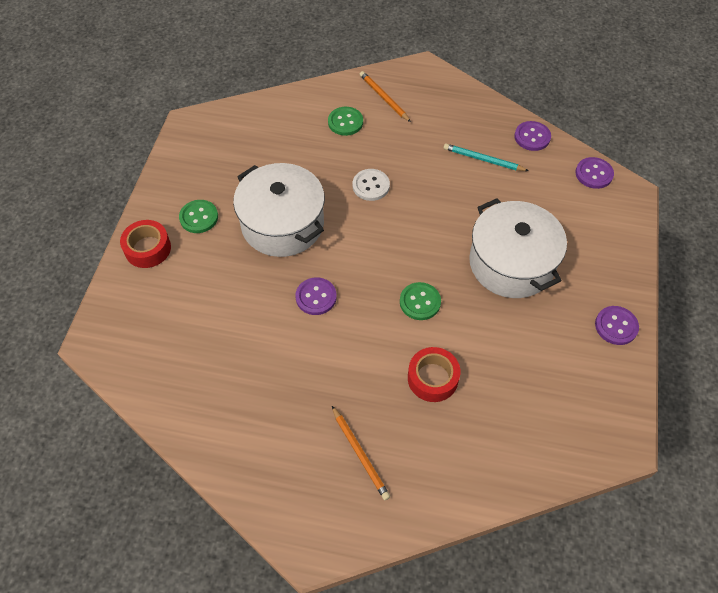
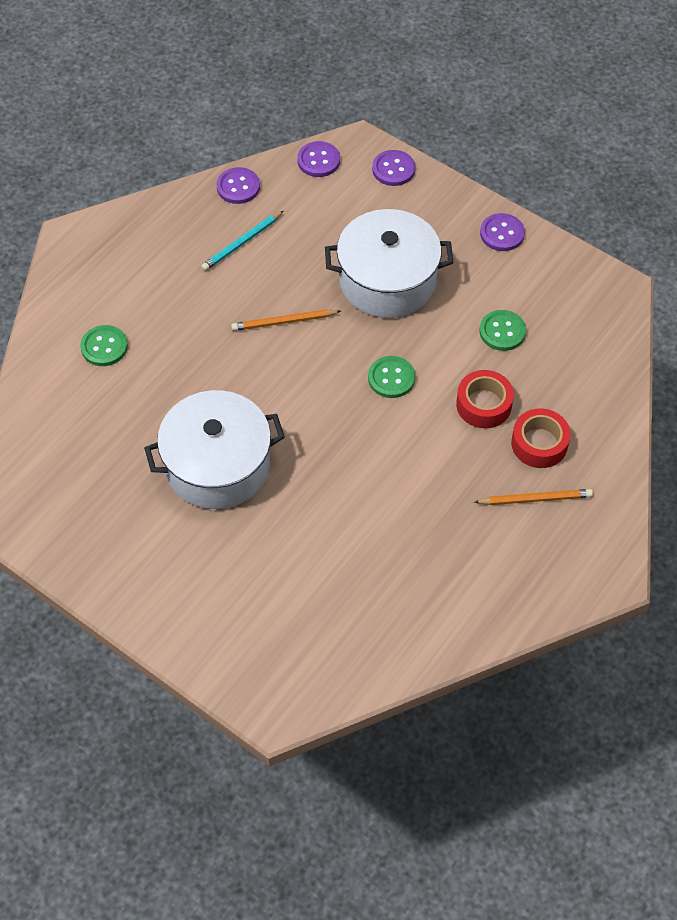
camera: 65 degrees left, 0 degrees up
red tape [120,220,171,268] -> red tape moved to [511,408,571,468]
green button [179,200,218,233] -> green button moved to [480,310,526,351]
purple button [295,277,337,315] -> purple button moved to [372,150,415,186]
white button [353,169,390,201] -> none
orange pencil [360,71,411,122] -> orange pencil moved to [231,309,341,331]

